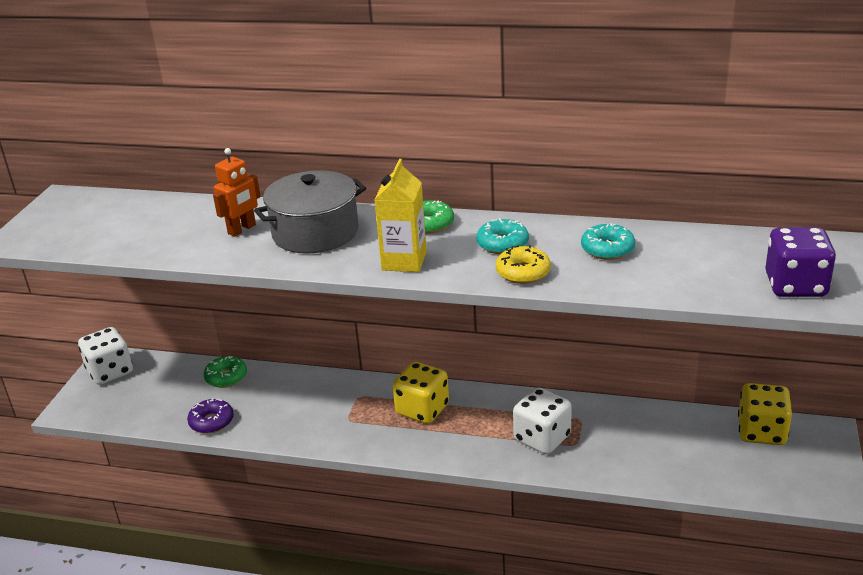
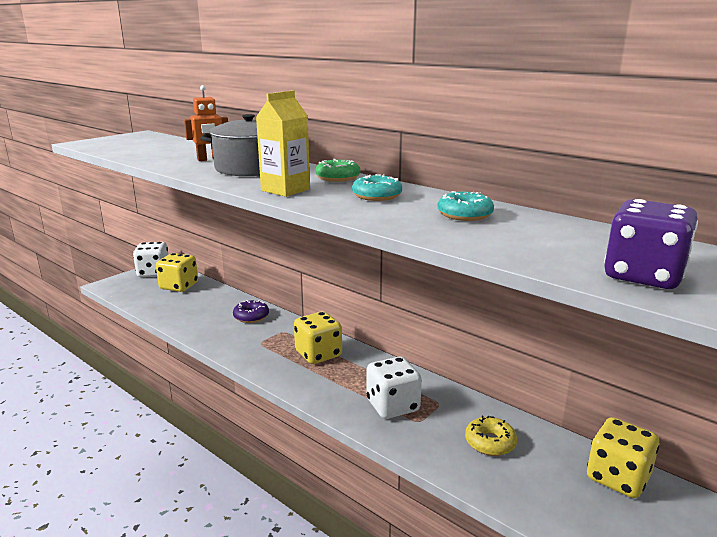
camera: 25 degrees right, 10 degrees down
purple donut [187,398,234,434] -> purple donut moved to [233,300,269,323]
green donut [204,356,247,388] -> none
yellow donut [496,245,551,284] -> yellow donut moved to [465,415,517,456]
none -> yellow dice [156,253,198,292]

